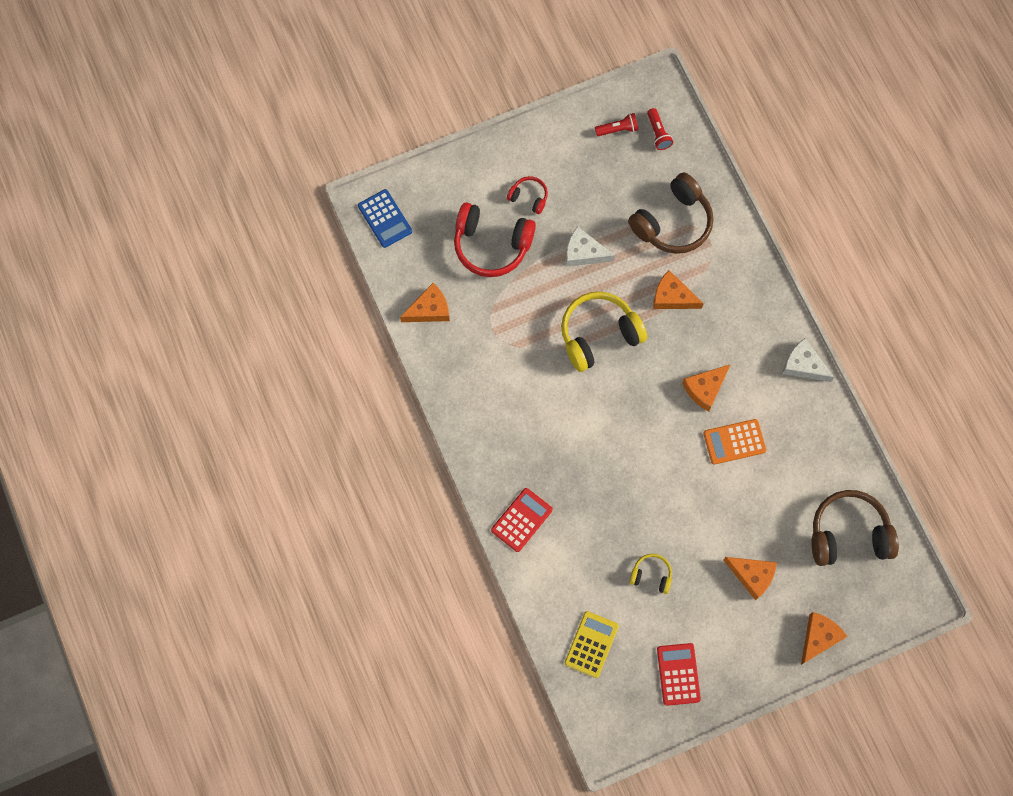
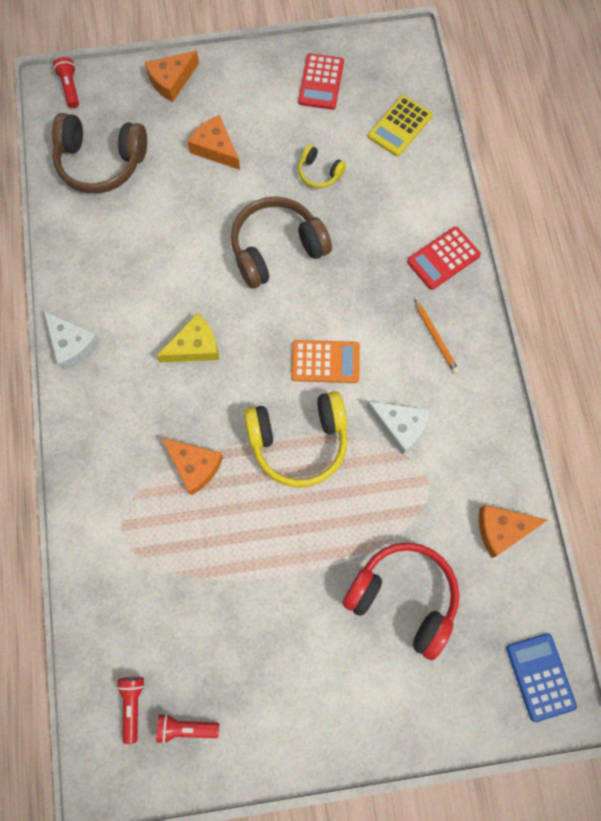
camera: 165 degrees left, 0 degrees up
red headphones [507,176,548,214] -> none
white cheese [566,226,615,267] -> white cheese moved to [366,401,430,455]
brown headphones [628,172,713,254] -> brown headphones moved to [231,196,332,289]
orange cheese [682,364,731,411] -> yellow cheese [156,313,219,362]
orange calculator [703,419,766,465] -> orange calculator moved to [291,340,360,383]
none -> red flashlight [53,57,79,108]
none -> orange pencil [414,299,459,374]

